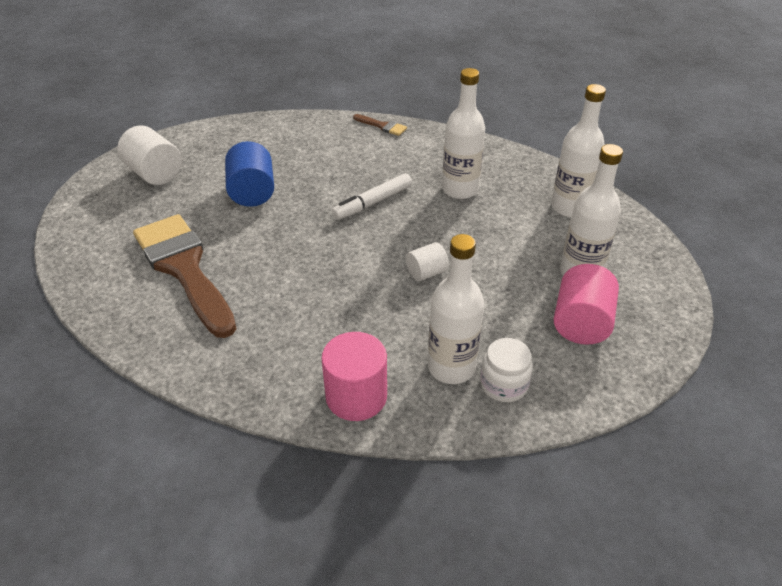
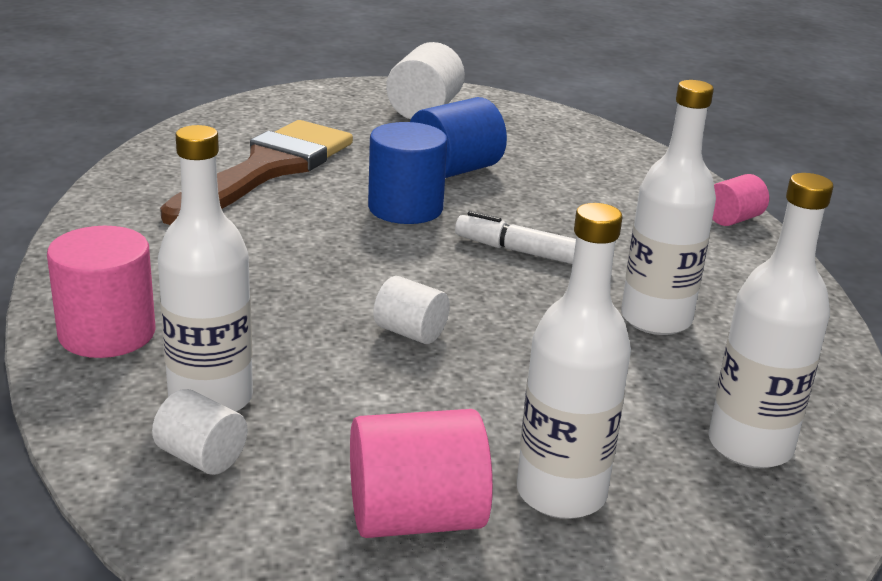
camera: 60 degrees right, 15 degrees down
brown brush [353,114,407,136] -> pink cylinder [712,174,769,226]
white jar [480,338,533,402] -> white cylinder [152,389,247,475]
none -> blue cylinder [368,122,447,224]

